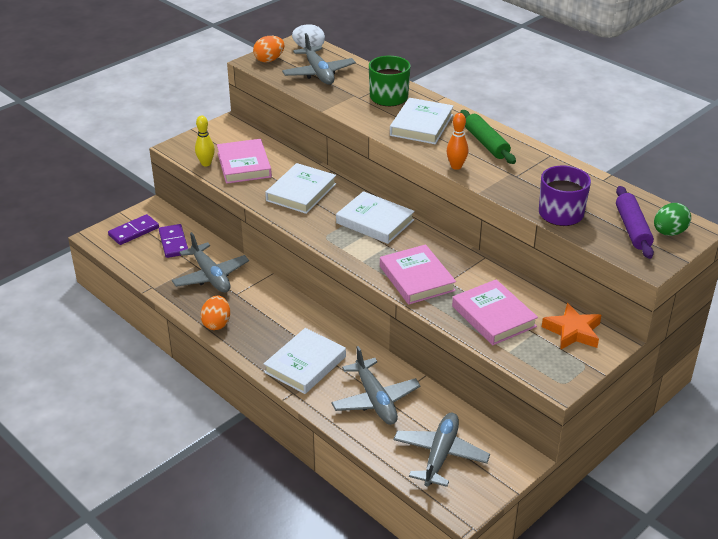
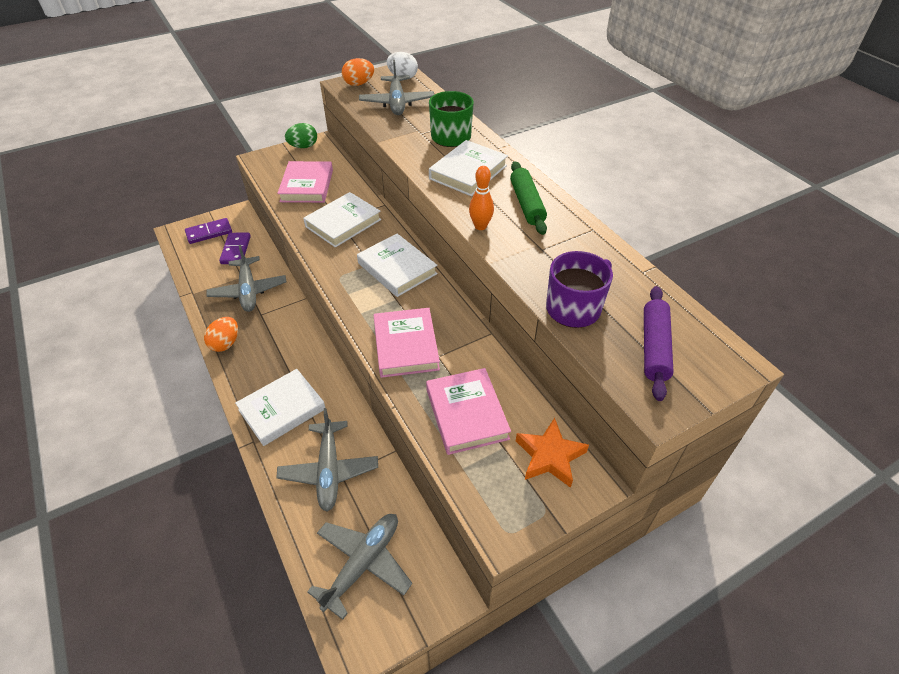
camera: 15 degrees right, 10 degrees up
yellow bowling pin [195,116,215,166] -> none
green egg [654,203,691,236] -> green egg moved to [285,123,317,148]

